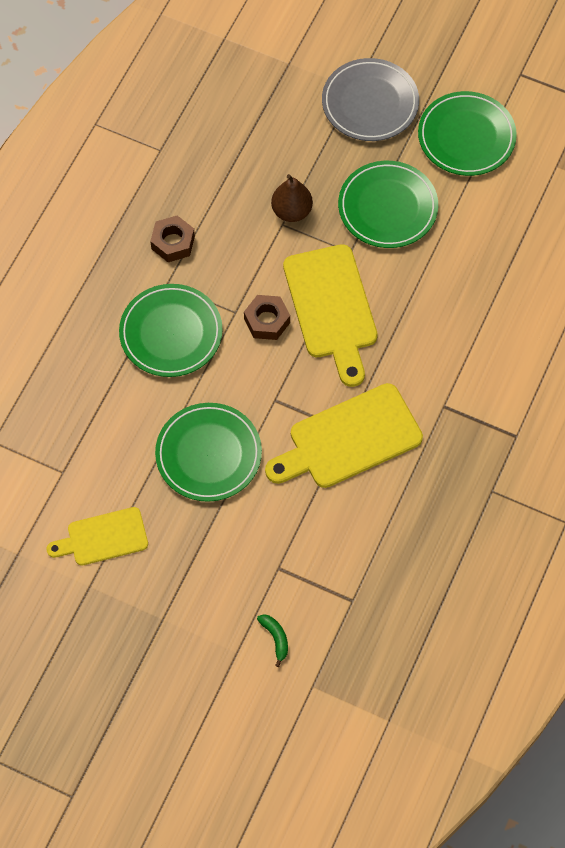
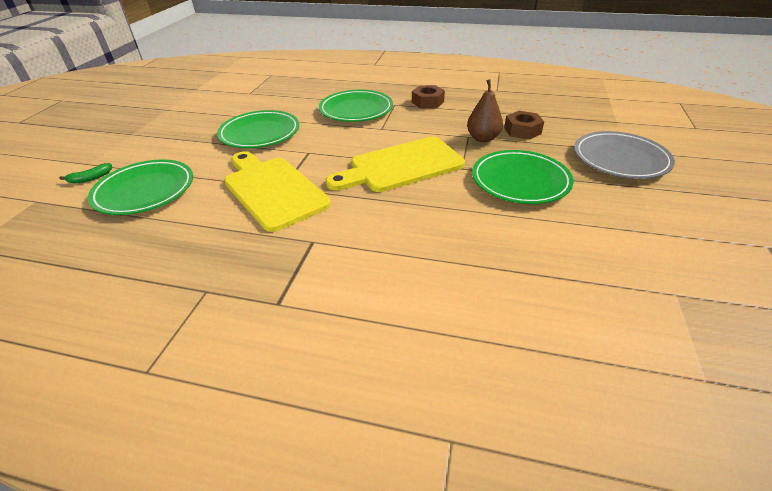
camera: 80 degrees right, 25 degrees down
yellow cutting board [47,507,148,566] -> none
brown nut [244,295,290,340] -> brown nut moved to [504,111,544,140]
green plate [418,91,517,176] -> green plate moved to [88,159,193,215]

